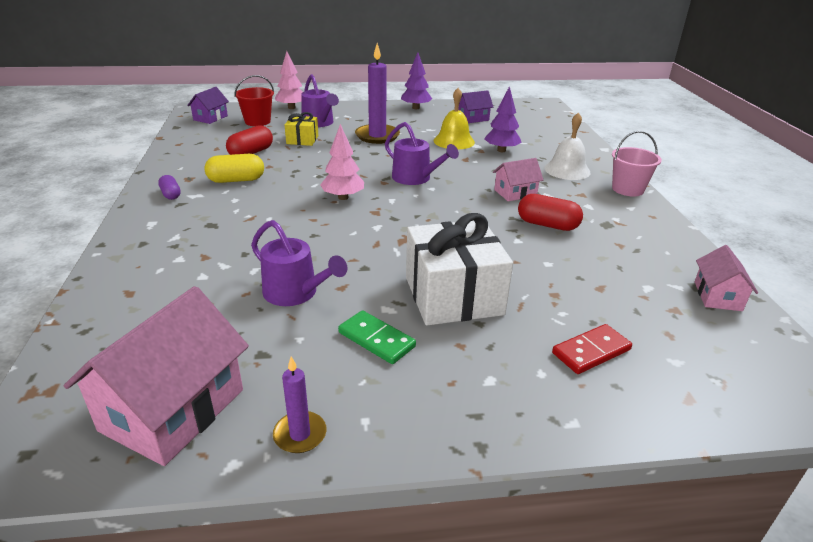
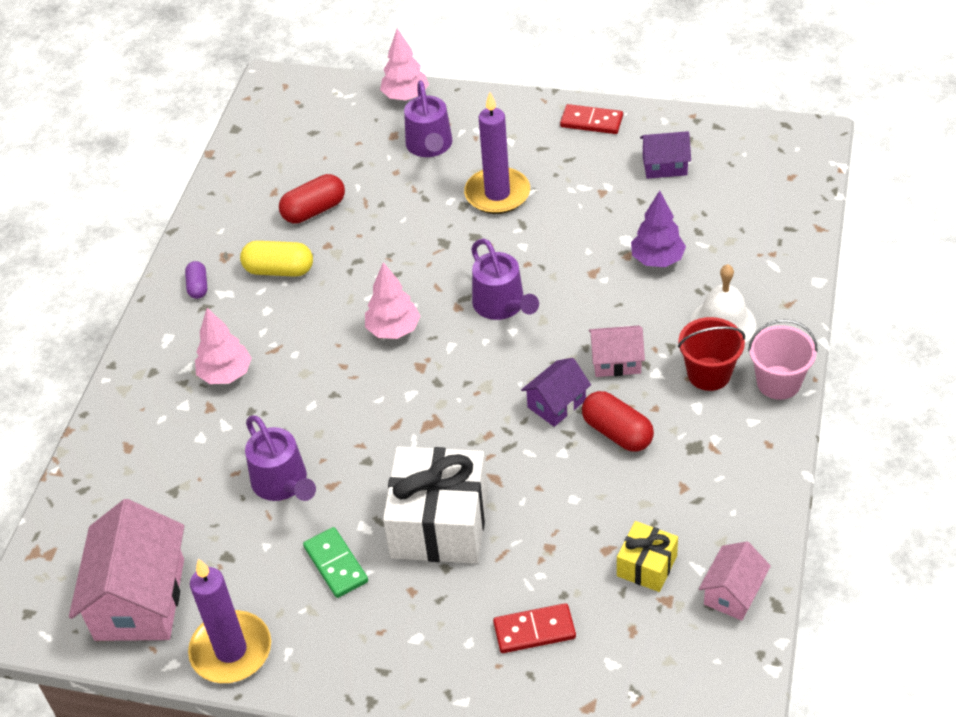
camera: 25 degrees right, 15 degrees up
pink house [64,286,249,466] -> pink house turned 45 degrees counterclockwise [69,499,184,641]
purple house [187,87,229,124] -> purple house moved to [521,358,591,427]
red bucket [234,75,274,126] -> red bucket moved to [678,317,745,391]
purple candle [273,357,326,453] -> purple candle [188,559,271,683], size x1.82
yellow gift [285,112,318,146] -> yellow gift moved to [617,521,678,592]
purple tree [401,52,432,109] -> red domino [560,104,623,134]
yellow bell [434,88,475,149] -> none
none -> pink tree [195,308,252,384]

